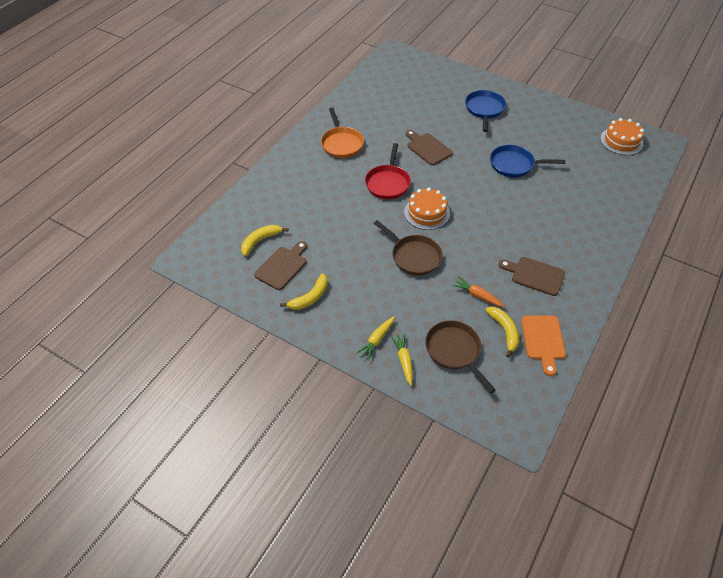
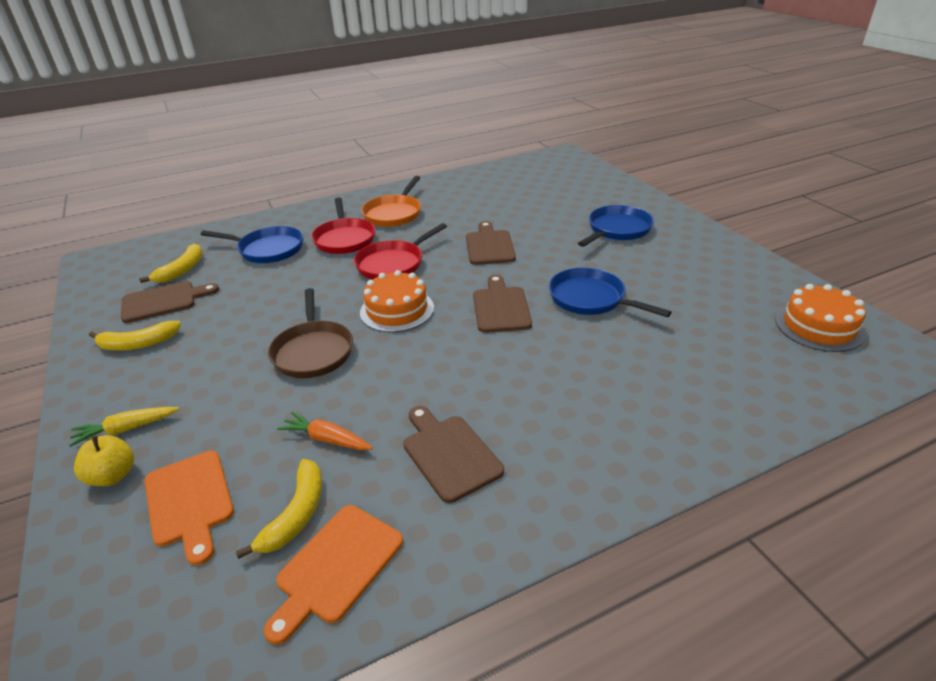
camera: 35 degrees right, 15 degrees down
yellow banana [241,225,288,256] -> yellow banana turned 120 degrees clockwise [139,244,203,283]
yellow carrot [391,334,413,386] -> yellow apple [74,435,134,486]
brown pan [425,320,496,393] -> orange cutting board [145,450,234,566]
orange carrot [452,277,504,307] -> orange carrot turned 45 degrees counterclockwise [277,412,373,450]
none -> blue pan [201,226,303,263]
none -> red pan [311,197,375,254]
none -> brown cutting board [473,275,532,333]

